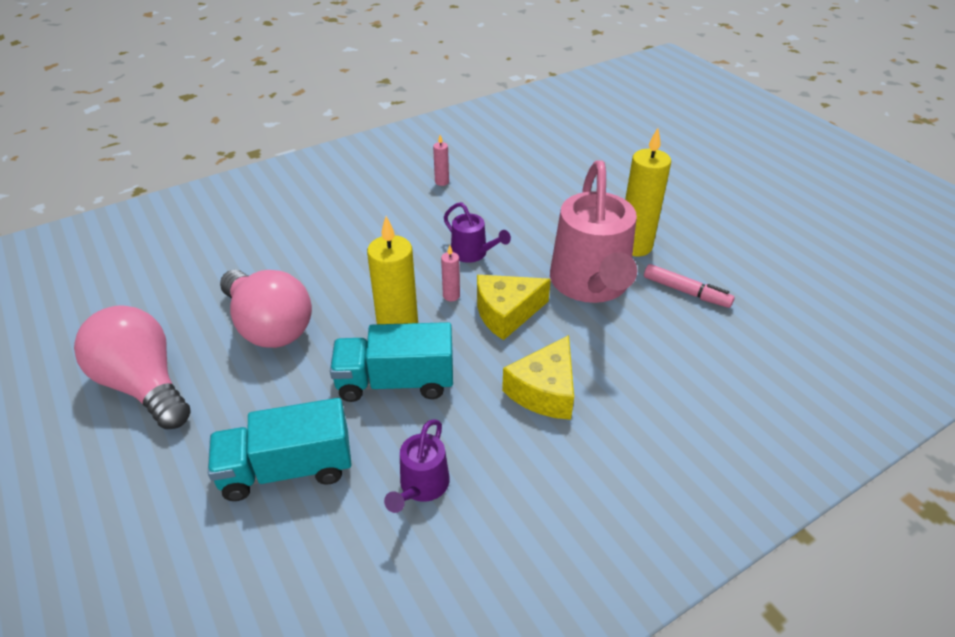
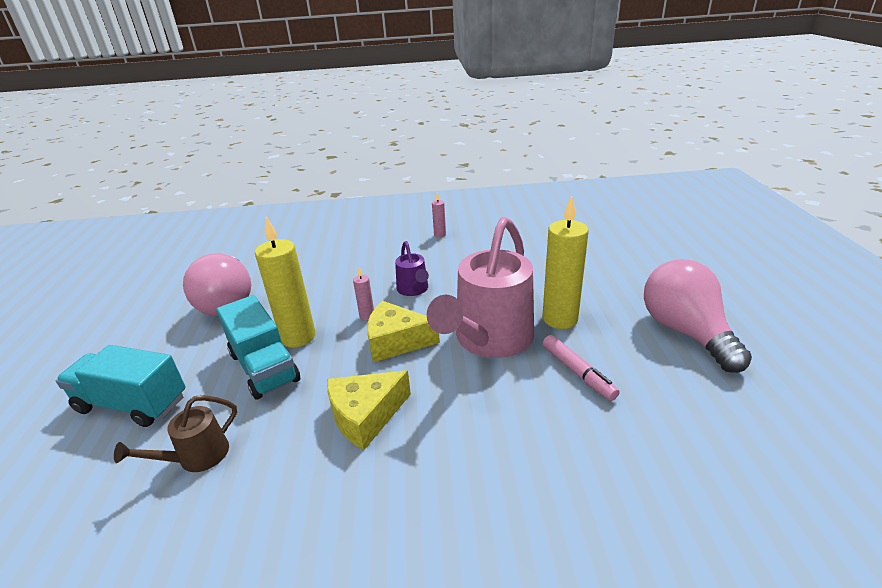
camera: 30 degrees right, 10 degrees down
pink light bulb [74,305,191,429] -> pink light bulb moved to [644,259,752,373]
turquoise truck [330,322,453,402] -> turquoise truck turned 150 degrees counterclockwise [217,295,300,400]
purple watering can [384,419,450,513] -> brown watering can [114,395,237,472]

